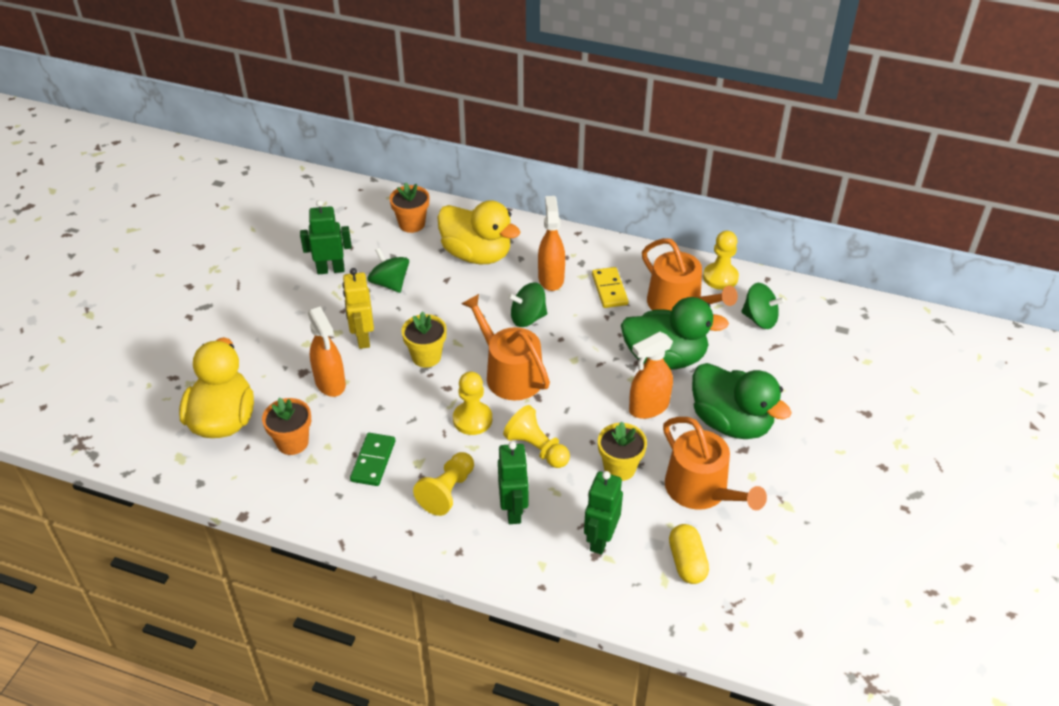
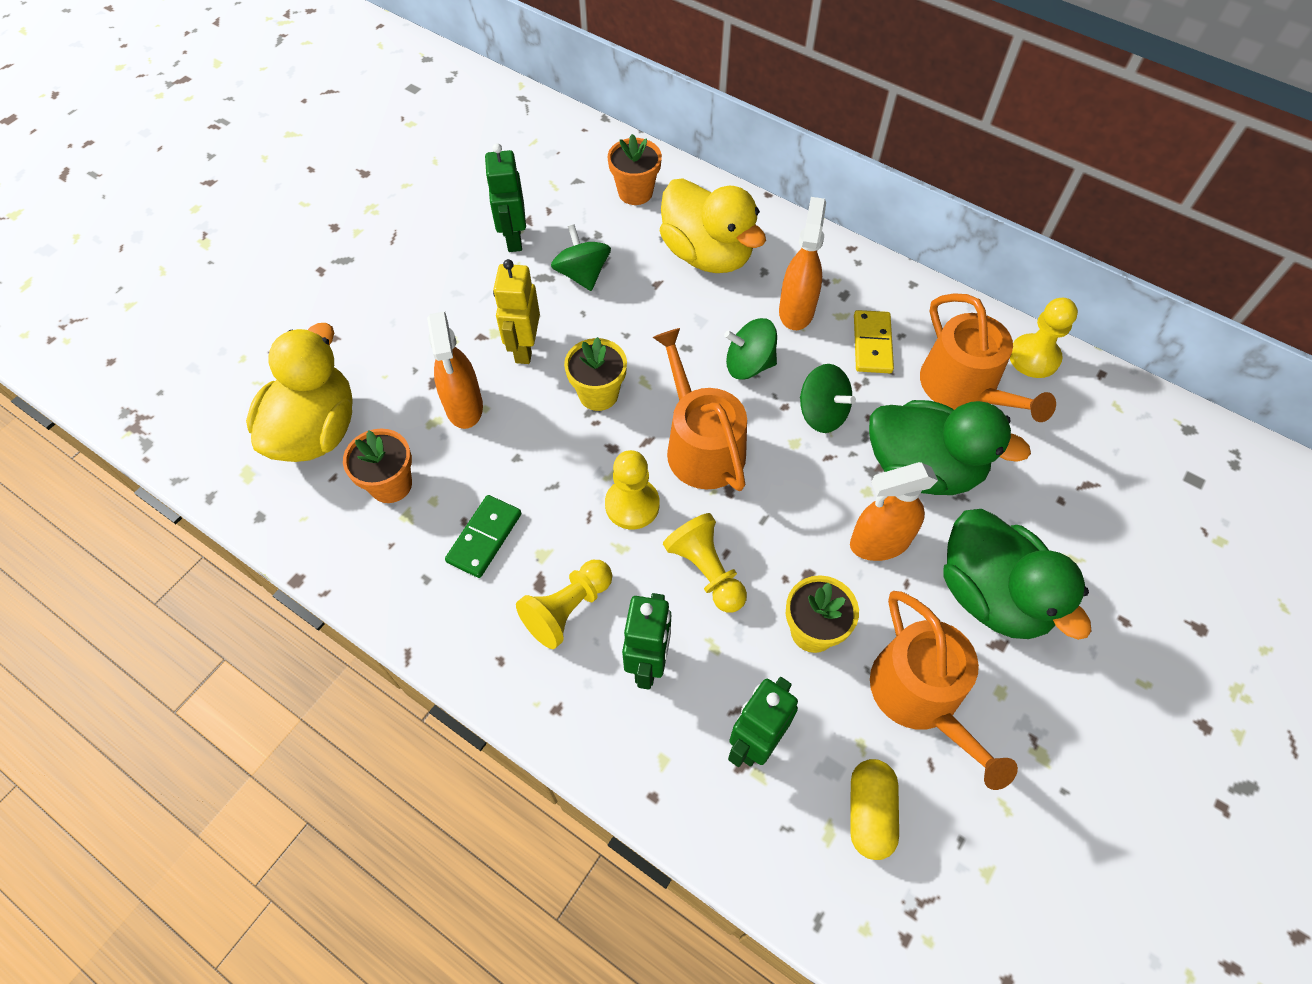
camera: 15 degrees right, 15 degrees up
green robot [300,200,352,274] -> green robot turned 105 degrees counterclockwise [484,143,526,252]
green spinning top [741,283,785,329] -> green spinning top moved to [800,364,856,433]

